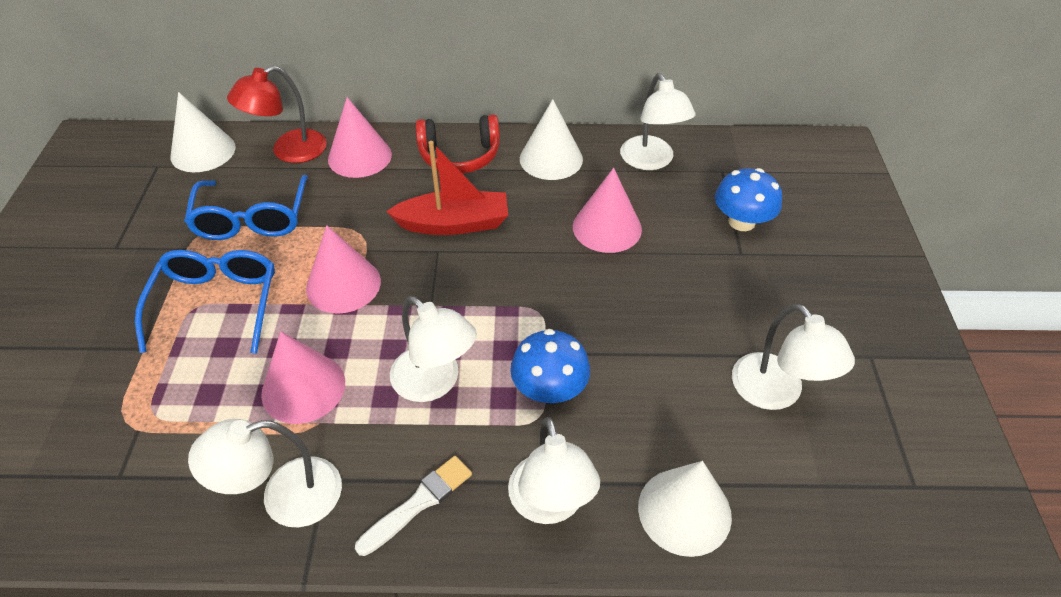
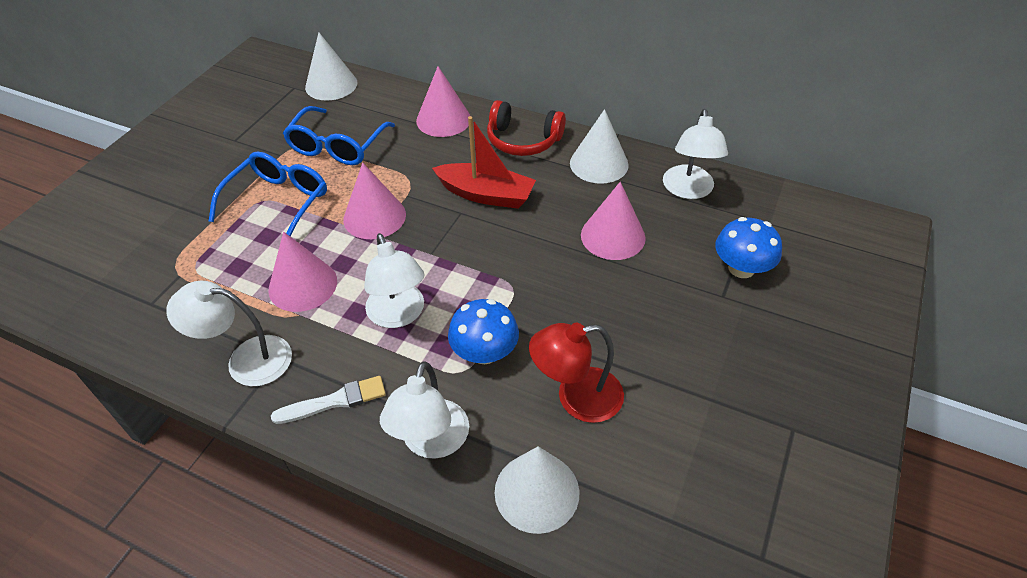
camera: 25 degrees right, 0 degrees up
red lamp [227,66,327,163] -> red lamp moved to [529,323,624,423]
white lamp [732,304,855,410] -> none

